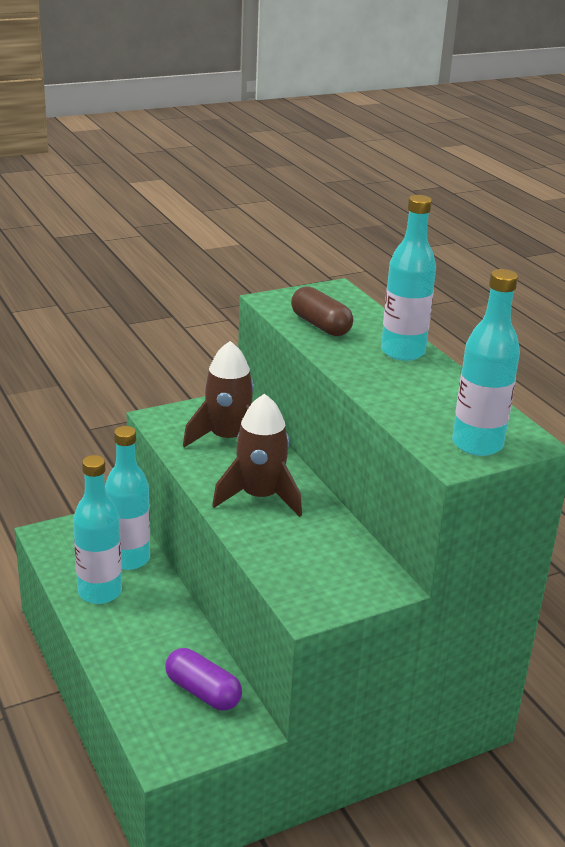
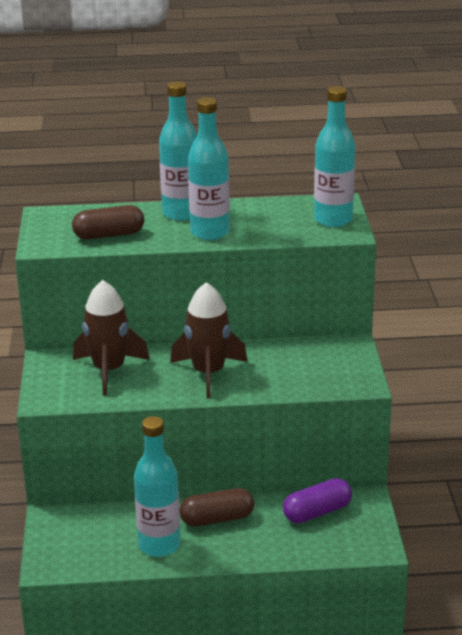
camera: 65 degrees left, 0 degrees up
turquoise bottle [105,426,150,570] -> turquoise bottle moved to [188,97,230,240]
none -> brown capsule [180,488,254,527]

